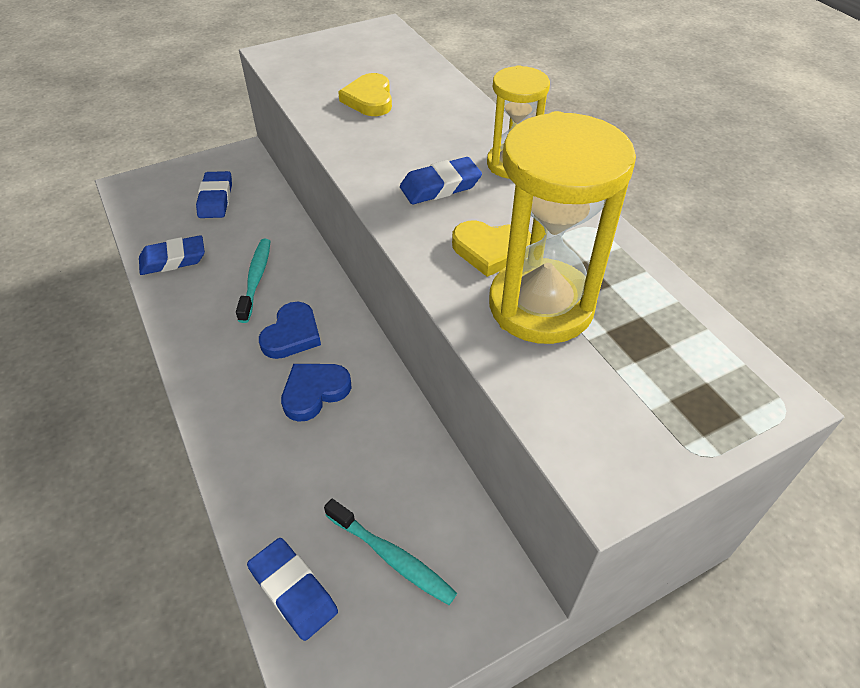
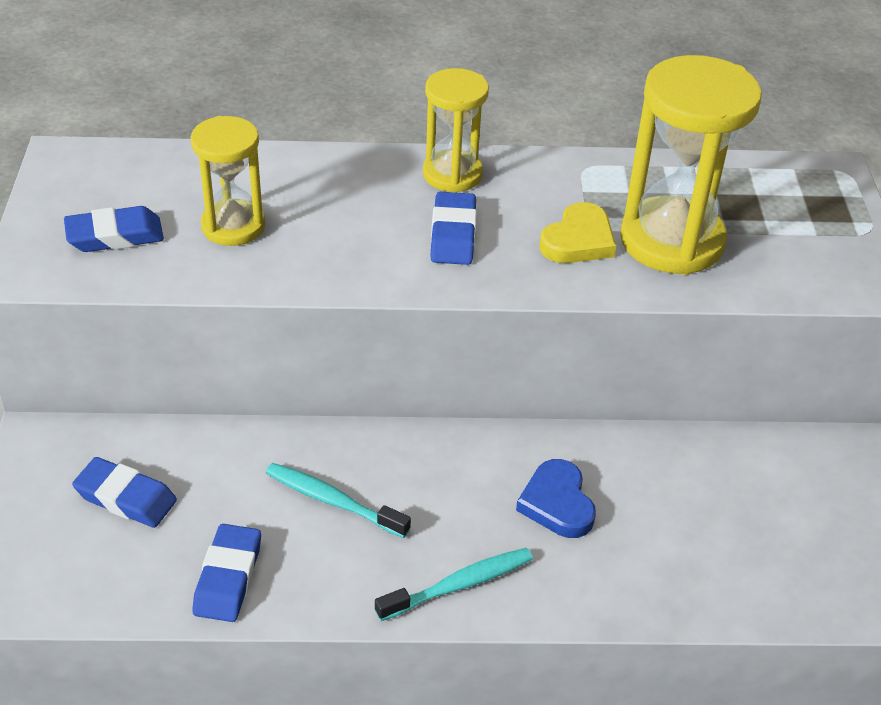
camera: 65 degrees left, 5 degrees down
blue eraser [247,538,338,641] -> blue eraser moved to [64,206,164,252]
blue heart [259,302,321,359] -> none
turquoise toothbrush [324,499,457,605] -> turquoise toothbrush moved to [375,548,533,621]
yellow heart [338,73,392,116] -> yellow hourglass [191,116,265,246]

